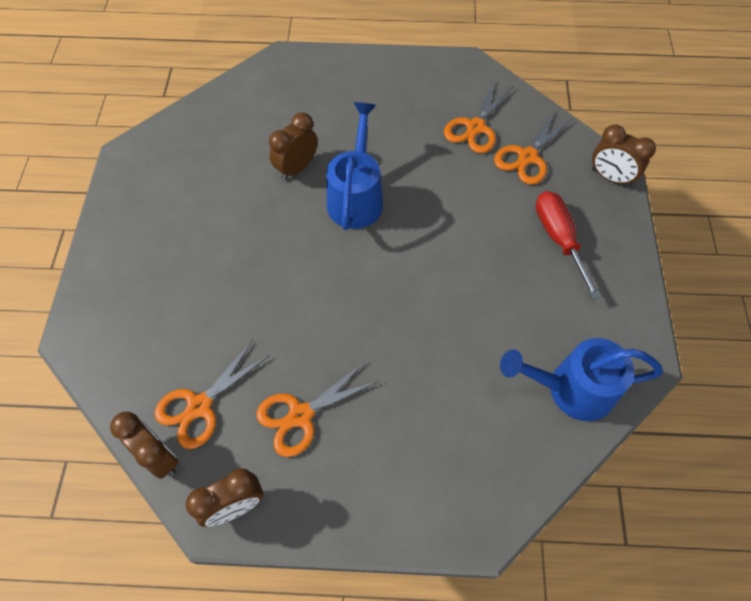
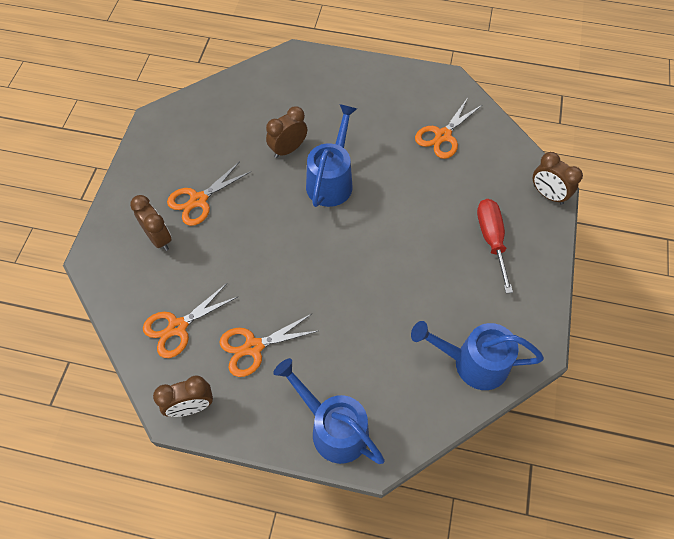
camera: 10 degrees right, 0 degrees up
brown clock [110,412,178,479] -> brown clock moved to [130,195,172,251]
orange scissors [494,111,573,185] -> orange scissors moved to [167,161,251,226]
none -> blue watering can [273,358,385,464]

